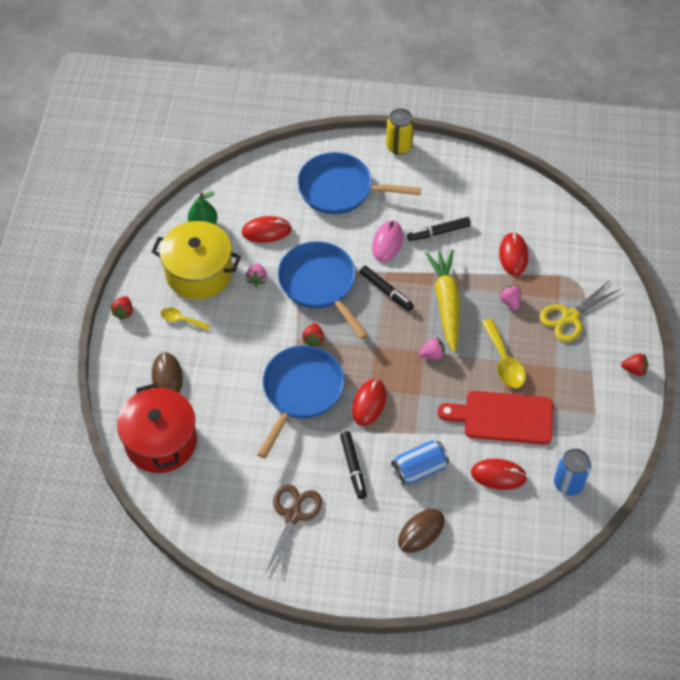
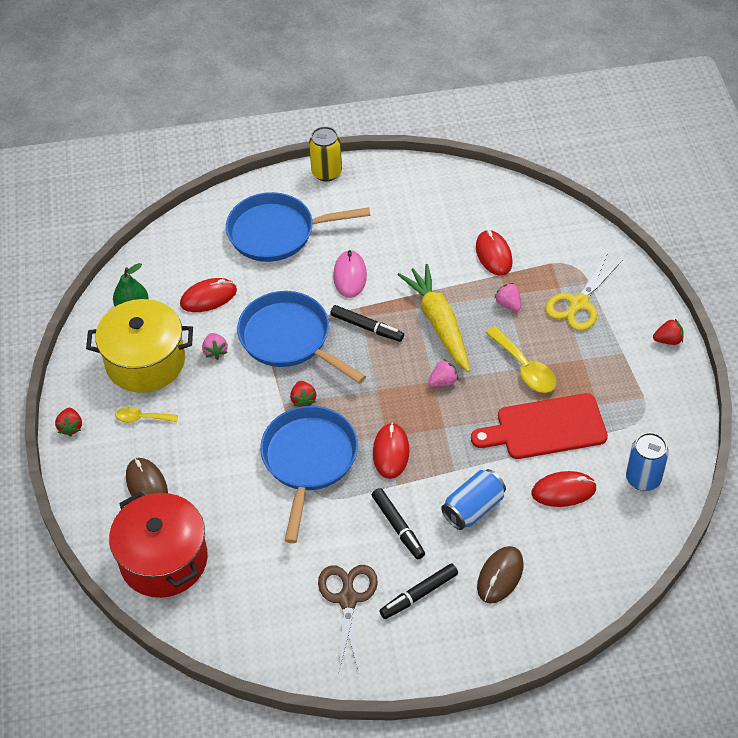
camera: 15 degrees left, 5 degrees down
black marker [407,217,471,241] -> black marker moved to [379,564,458,619]

